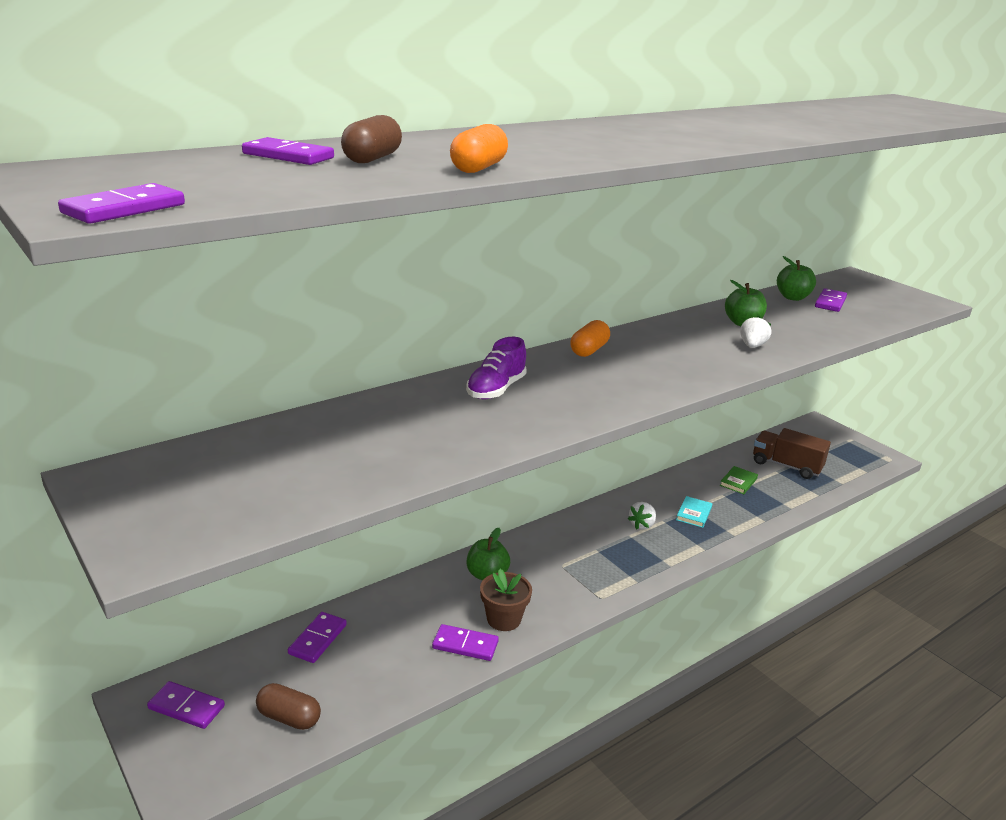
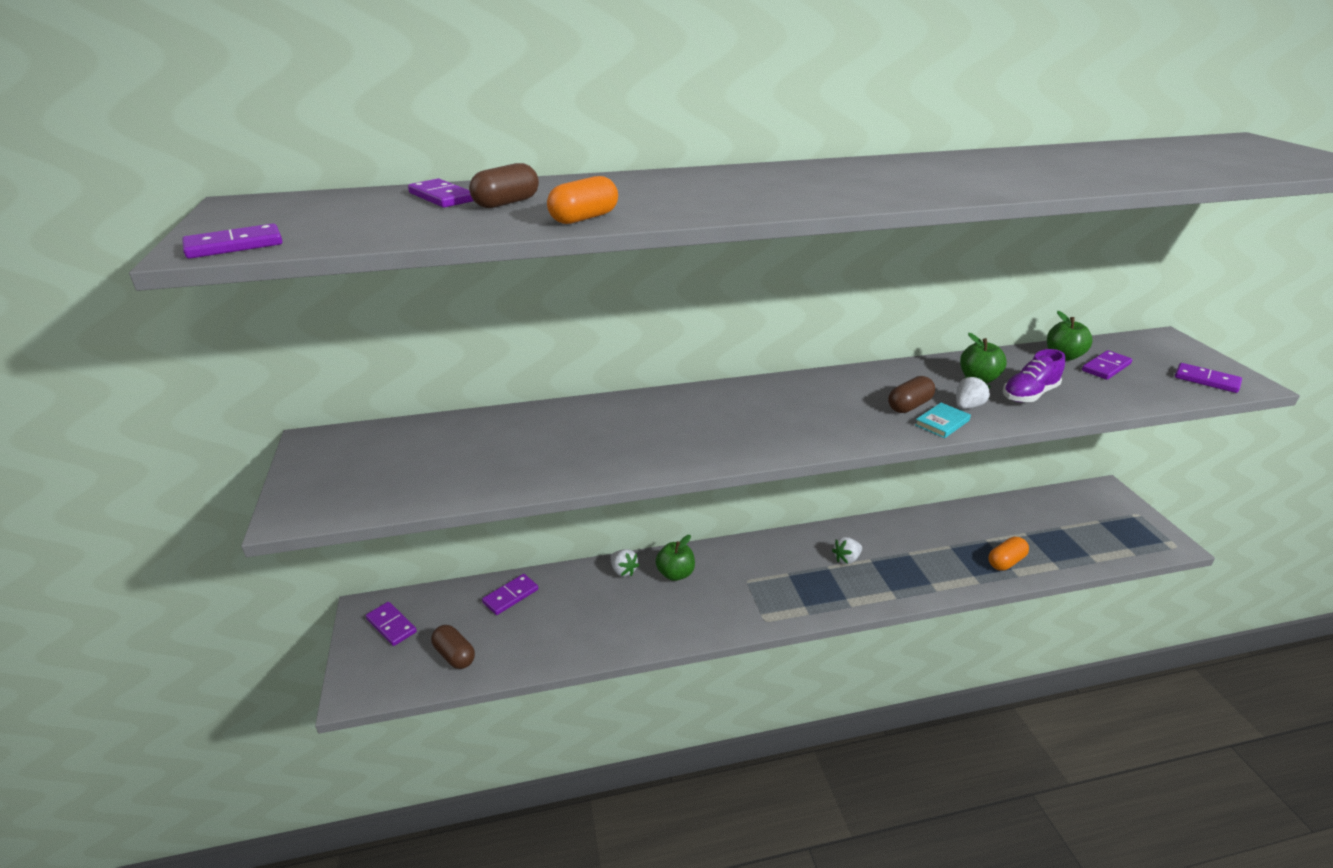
camera: 25 degrees right, 5 degrees up
purple domino [432,624,499,661] -> purple domino moved to [1175,363,1242,393]
purple shoe [466,337,527,399] -> purple shoe moved to [1003,349,1065,402]
brown flower pot [480,569,532,631] -> none
orange capsule [570,320,610,357] -> orange capsule moved to [988,537,1029,571]
turquoise book [676,496,712,528] -> turquoise book moved to [915,403,971,438]
green book [720,466,758,494] -> none
brown truck [753,428,831,479] -> none
none -> white strawberry [611,549,639,576]
none -> brown capsule [888,376,935,413]

